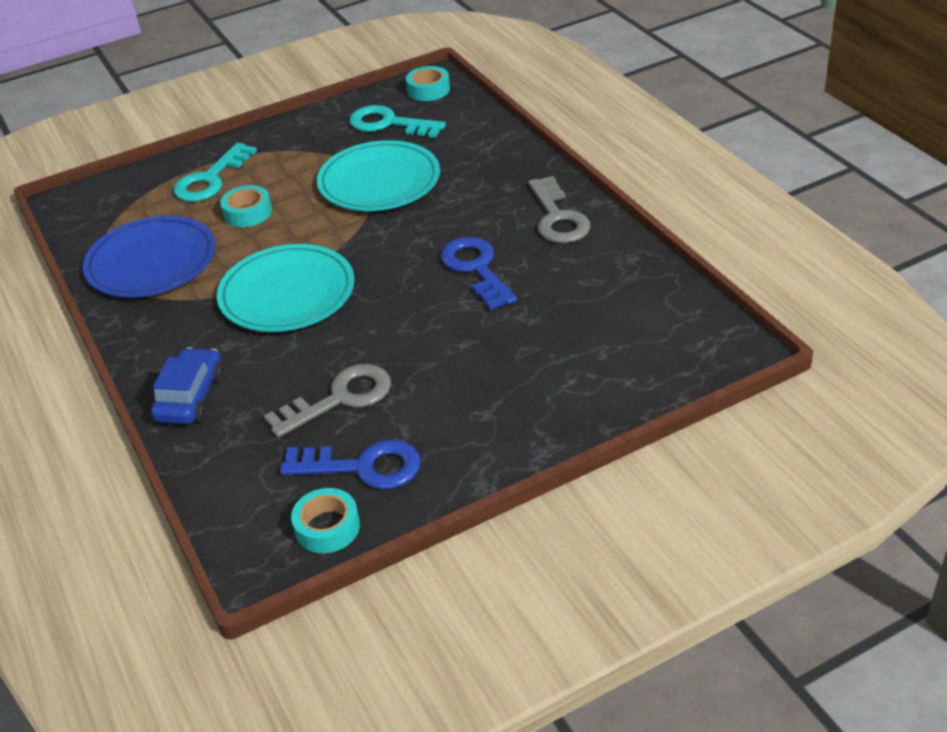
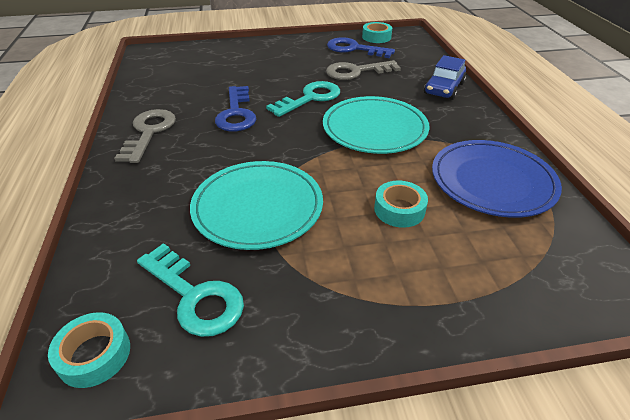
camera: 165 degrees left, 0 degrees up
turquoise key [173,143,257,202] -> turquoise key moved to [266,81,340,117]

